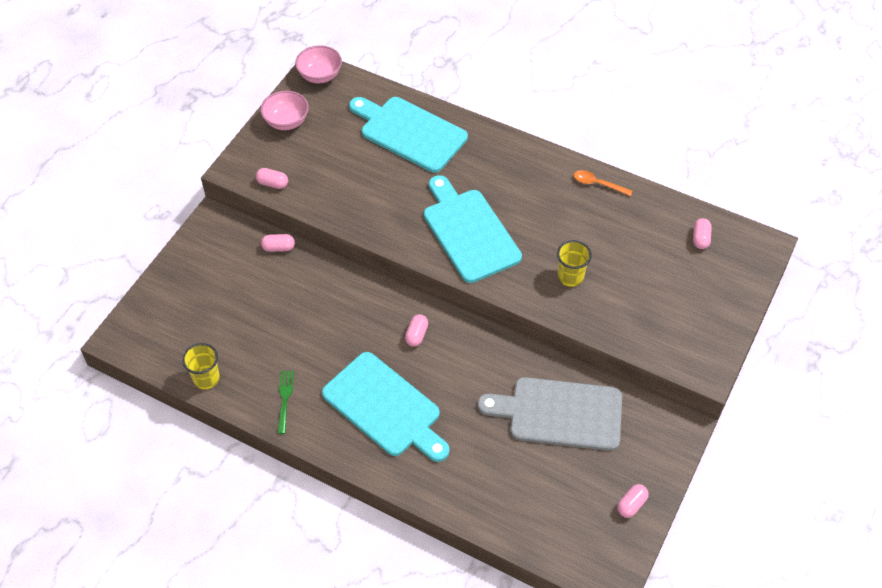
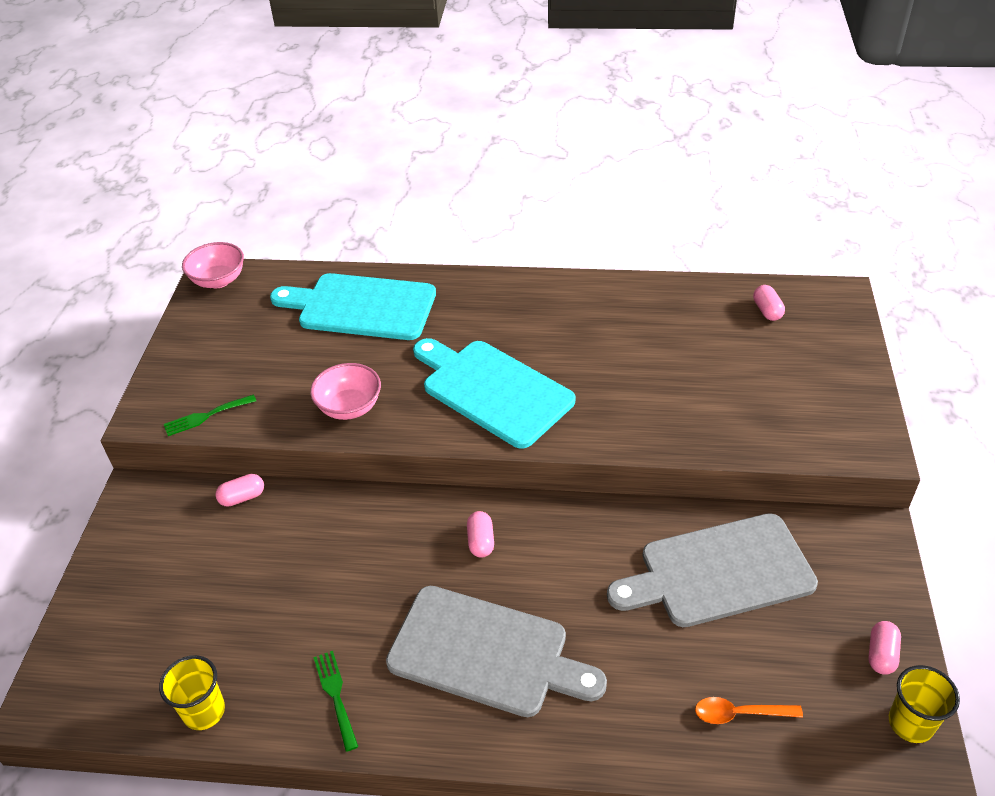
camera: 20 degrees left, 10 degrees down
pink capsule [256,168,288,189] -> green fork [164,394,256,436]
pink bowl [260,91,309,130] -> pink bowl moved to [310,363,381,420]
turquoise cutting board [322,352,450,462] -> grey cutting board [386,586,607,717]
yellow cup [557,240,592,287] -> yellow cup moved to [889,665,960,743]
orange spoon [574,170,632,196] -> orange spoon moved to [695,697,803,724]

